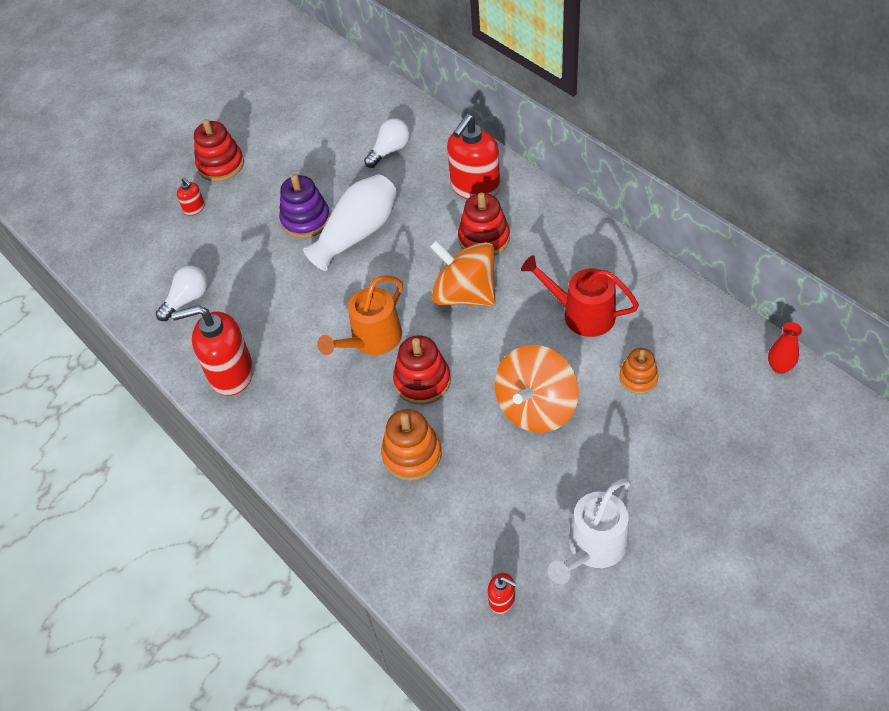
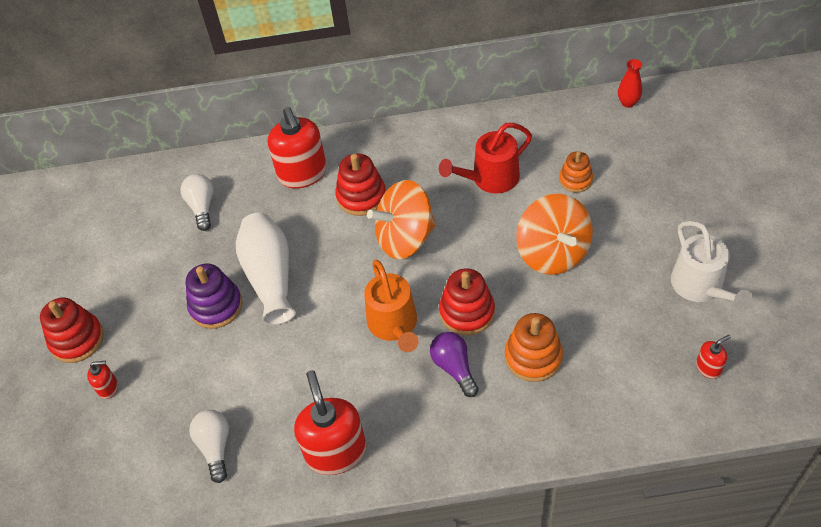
camera: 55 degrees left, 0 degrees up
red soap dispenser [172,305,254,396] -> red soap dispenser turned 135 degrees clockwise [294,370,366,475]
none -> purple light bulb [430,332,479,397]

